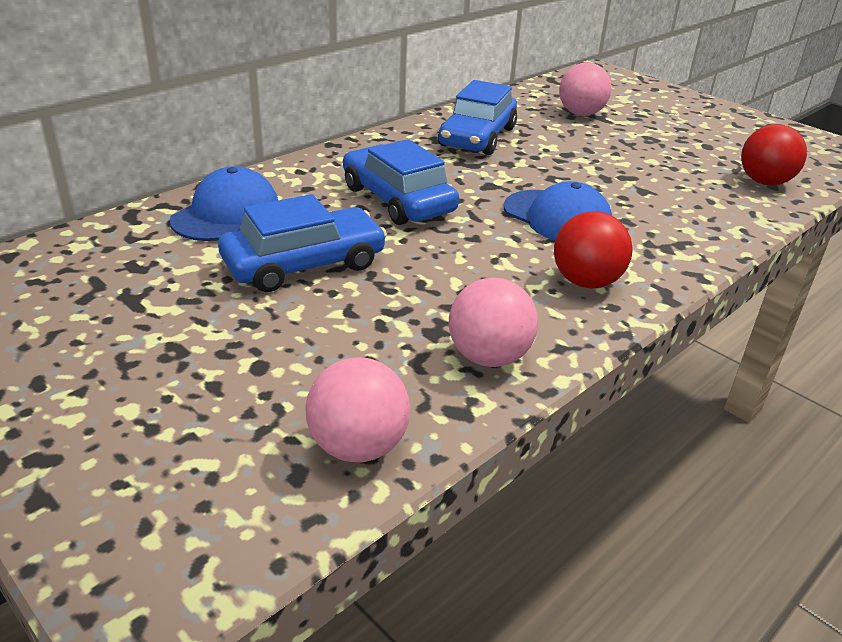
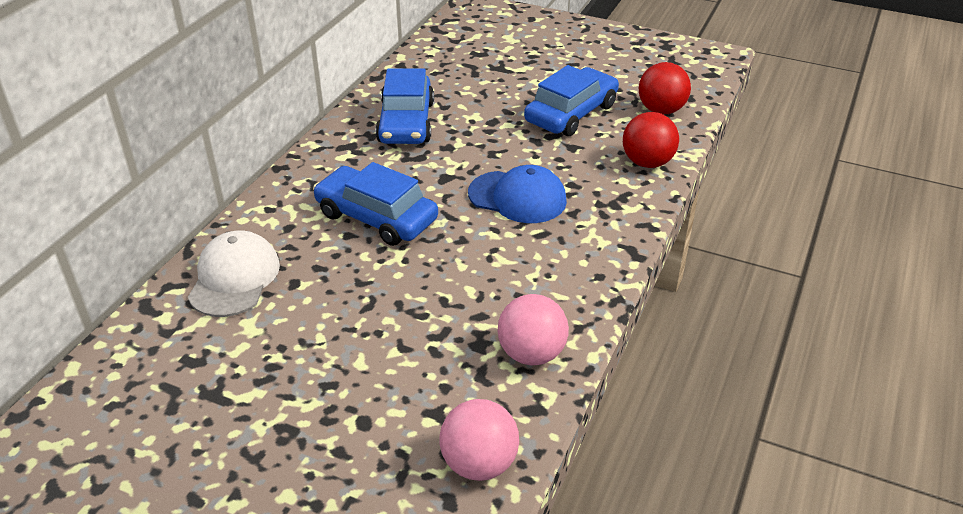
camera: 20 degrees left, 5 degrees up
blue cap [170,166,278,241] -> white cap [188,231,280,317]
blue car [218,194,387,292] -> blue car moved to [524,65,619,136]
red ball [554,211,633,288] -> red ball moved to [623,112,679,168]
pink ball [559,62,612,116] -> none

